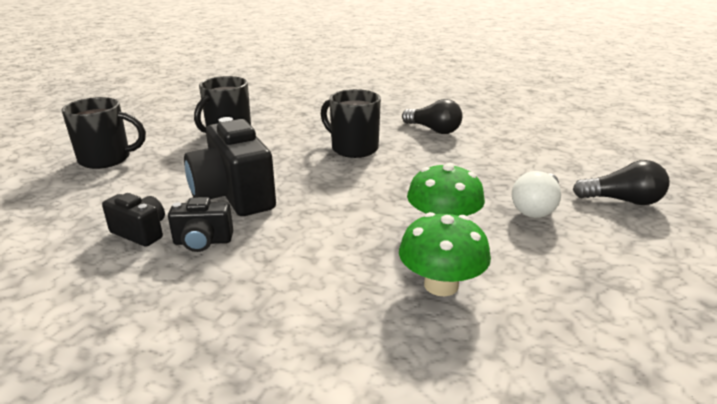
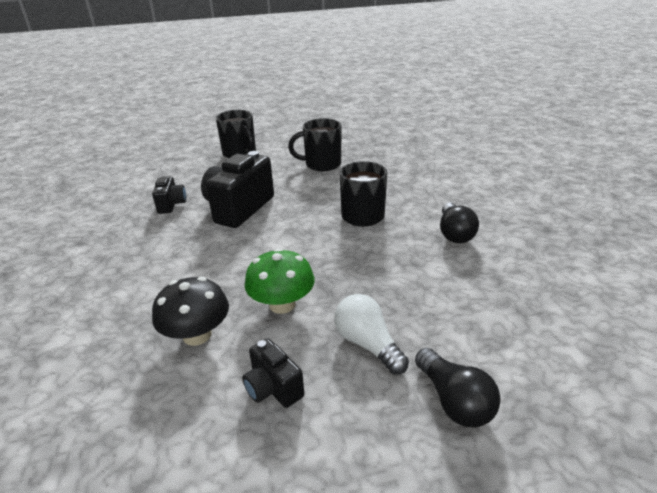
camera: 55 degrees right, 5 degrees up
black camera [168,197,233,252] -> black camera moved to [242,338,304,408]
green mushroom [399,212,491,296] -> black mushroom [152,277,229,346]
white light bulb [512,171,561,218] -> white light bulb turned 60 degrees clockwise [335,294,409,375]

